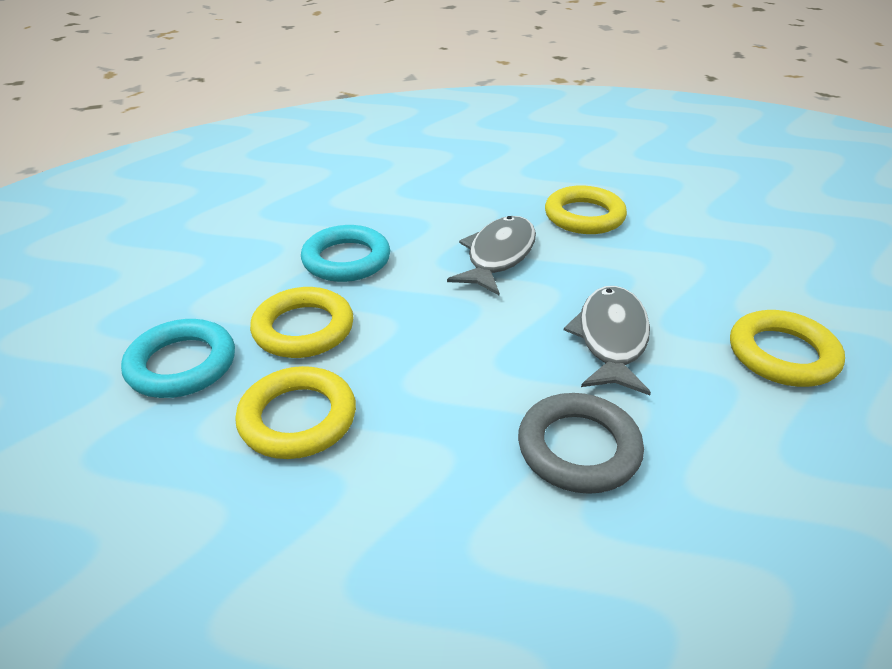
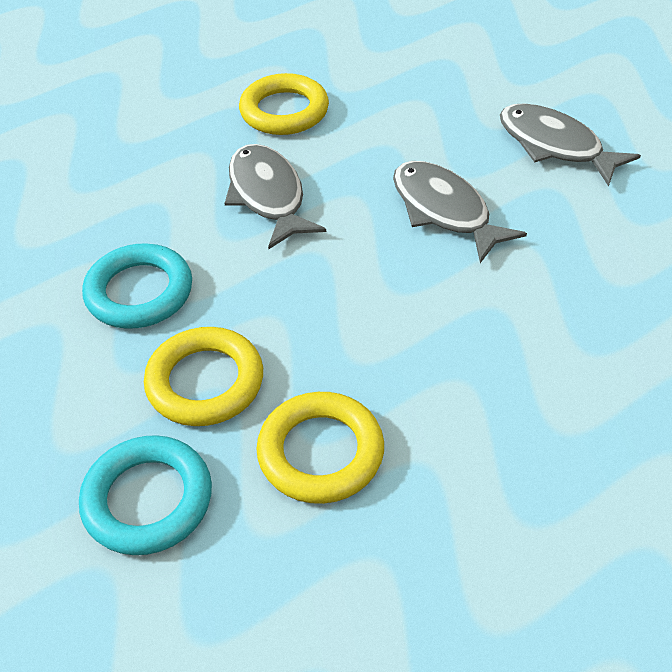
camera: 45 degrees left, 10 degrees up
grey ring [518,393,644,494] -> none
yellow ring [730,310,845,387] -> grey fish [500,103,641,186]

